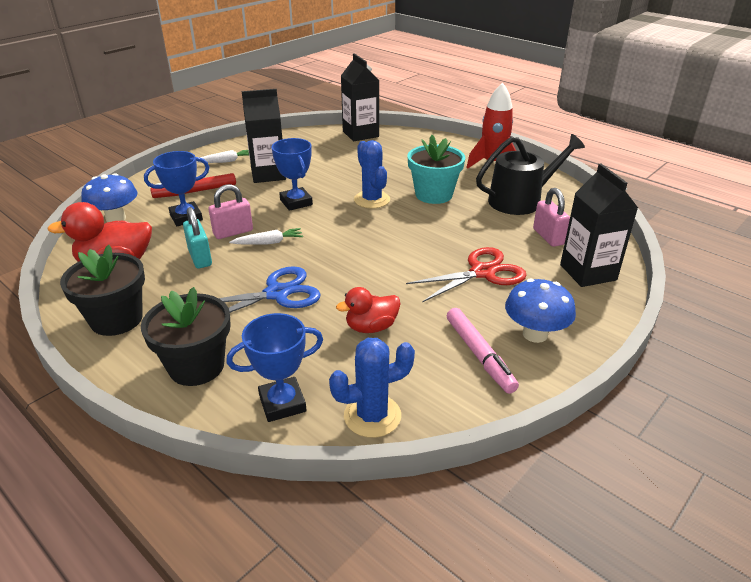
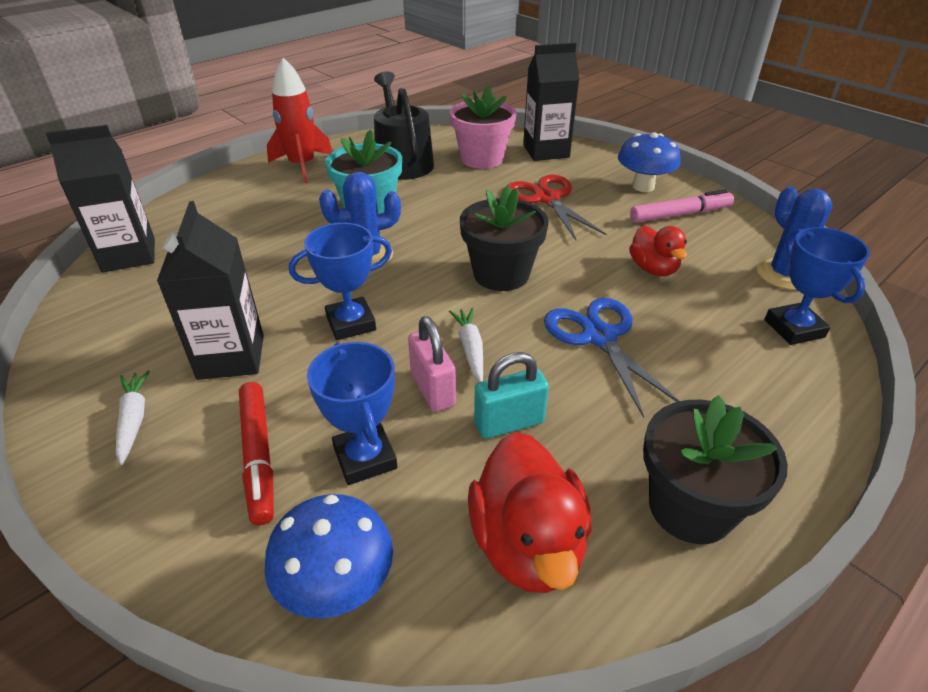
camera: 85 degrees left, 5 degrees up
black flower pot [141,287,231,386] -> black flower pot moved to [460,185,549,291]
pink padlock [533,188,570,247] -> pink flower pot [450,86,516,169]

